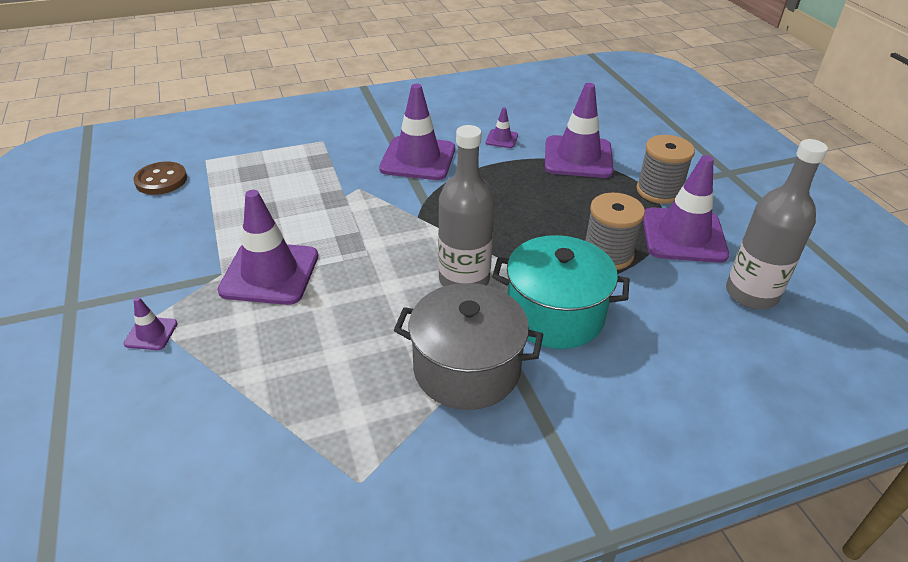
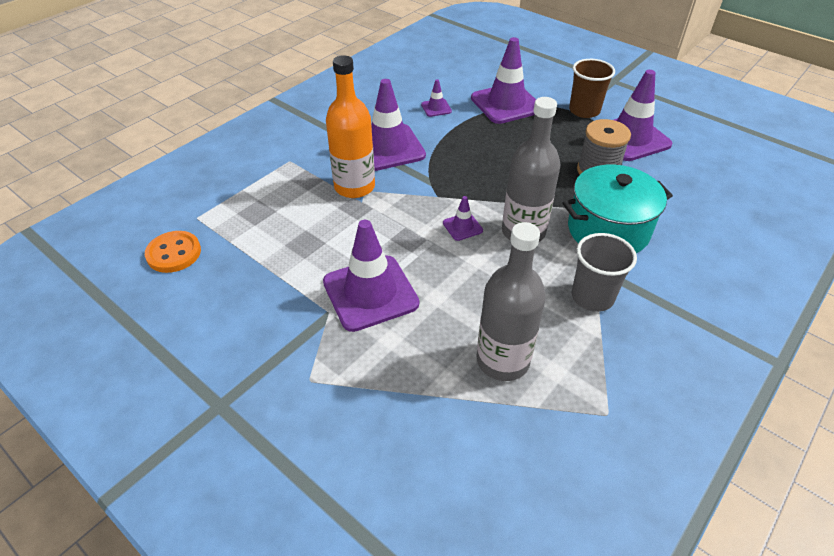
camera: 30 degrees left, 5 degrees up
purple traffic cone [124,297,178,350] -> purple traffic cone moved to [443,196,483,241]
brown button [133,161,187,195] -> orange button [145,231,201,273]
grey pot [394,283,543,410] -> grey cup [572,233,637,312]
grey spool [636,135,695,204] -> brown cup [569,59,615,118]
grey bottle [726,139,828,309] -> grey bottle moved to [477,222,546,381]
none -> orange bottle [326,55,375,198]

